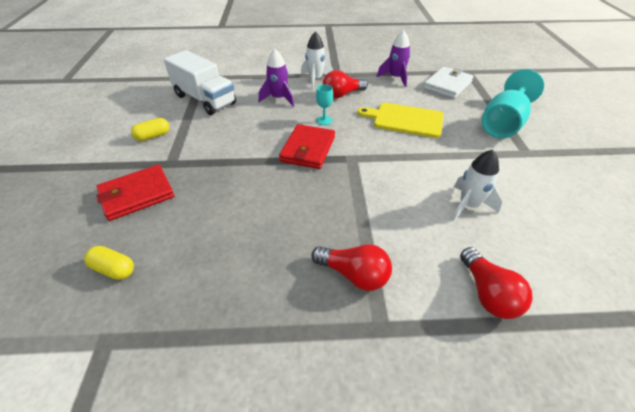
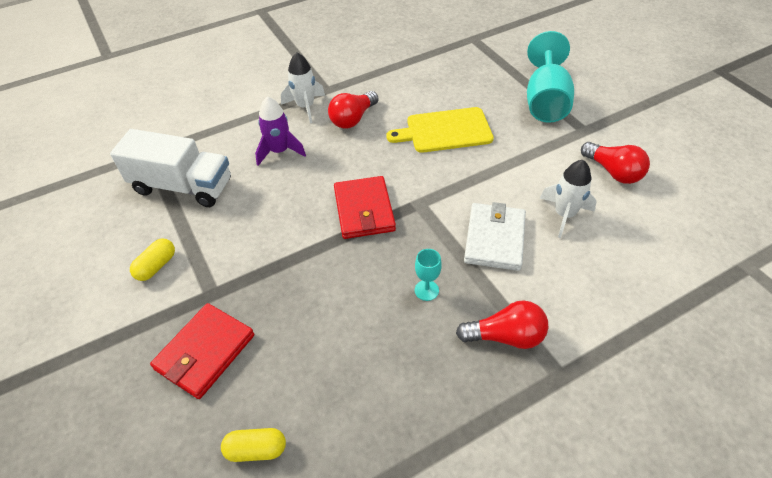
camera: 25 degrees left, 5 degrees up
turquoise goblet [316,84,333,125] -> turquoise goblet moved to [415,249,442,301]
purple rocket [377,30,411,87] -> none
white wallet [423,67,474,99] -> white wallet moved to [464,202,526,271]
red light bulb [460,247,533,319] -> red light bulb moved to [581,142,650,184]

